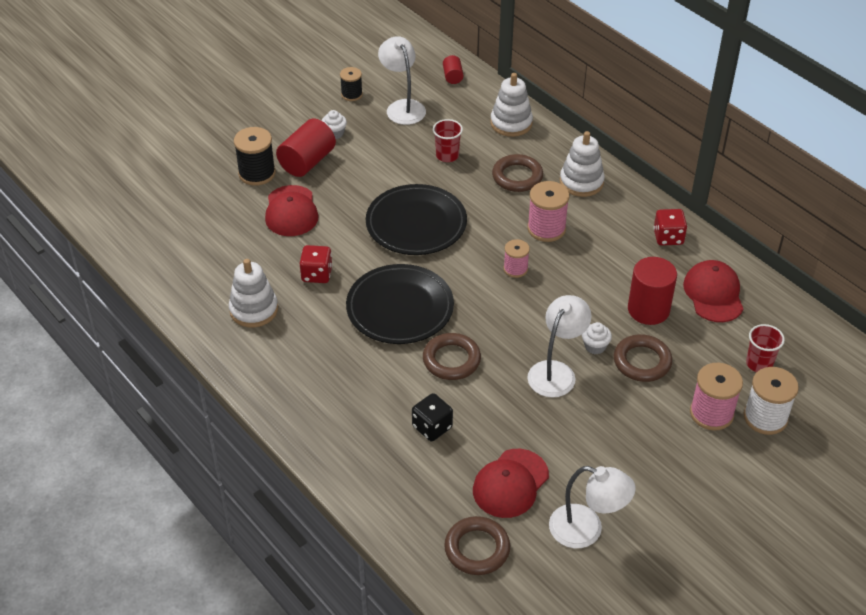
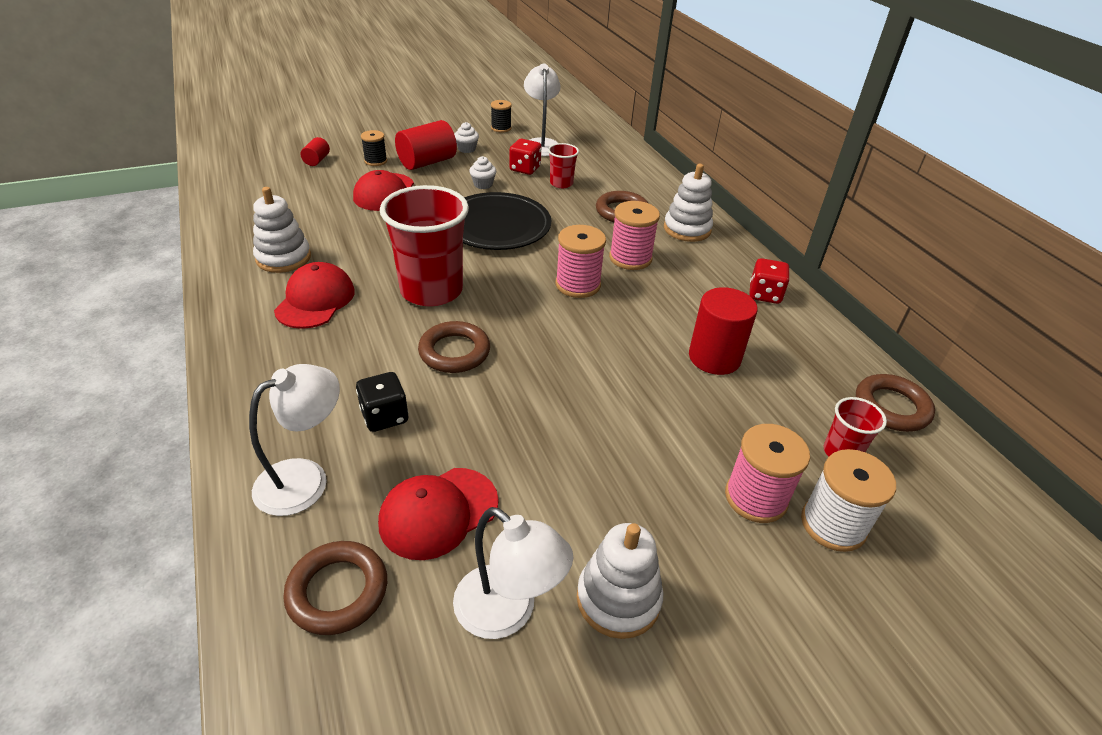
camera: 15 degrees right, 5 degrees down
black spool [234,127,276,186] -> black spool [361,130,387,166], size x0.62
red dice [300,245,332,283] -> red dice moved to [509,139,542,175]
black plate [346,264,454,344] -> red cup [380,185,469,306]
red cylinder [443,55,464,84] -> red cylinder moved to [301,137,330,166]
white stacking toy [490,73,533,137] -> white stacking toy moved to [577,523,663,639]
pink spool [503,239,530,278] -> pink spool [556,225,606,298], size x1.62
white lamp [527,295,592,397] -> white lamp moved to [249,364,340,516]
white cupcake [582,322,612,354] -> white cupcake moved to [469,156,496,189]
brown ring [614,334,672,382] -> brown ring moved to [856,374,935,432]
red cap [683,260,743,322] -> red cap moved to [274,262,355,329]

